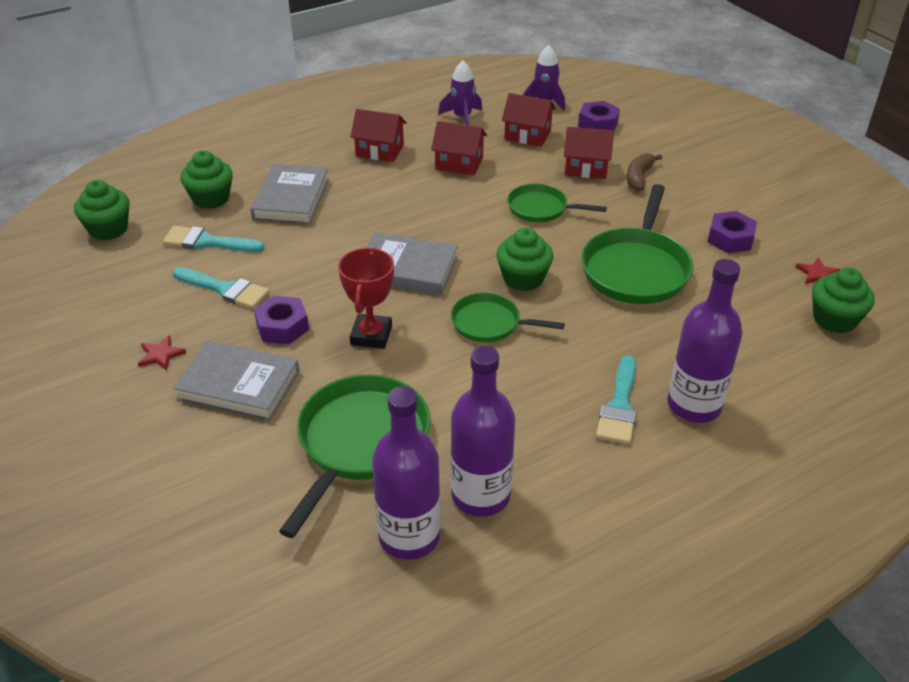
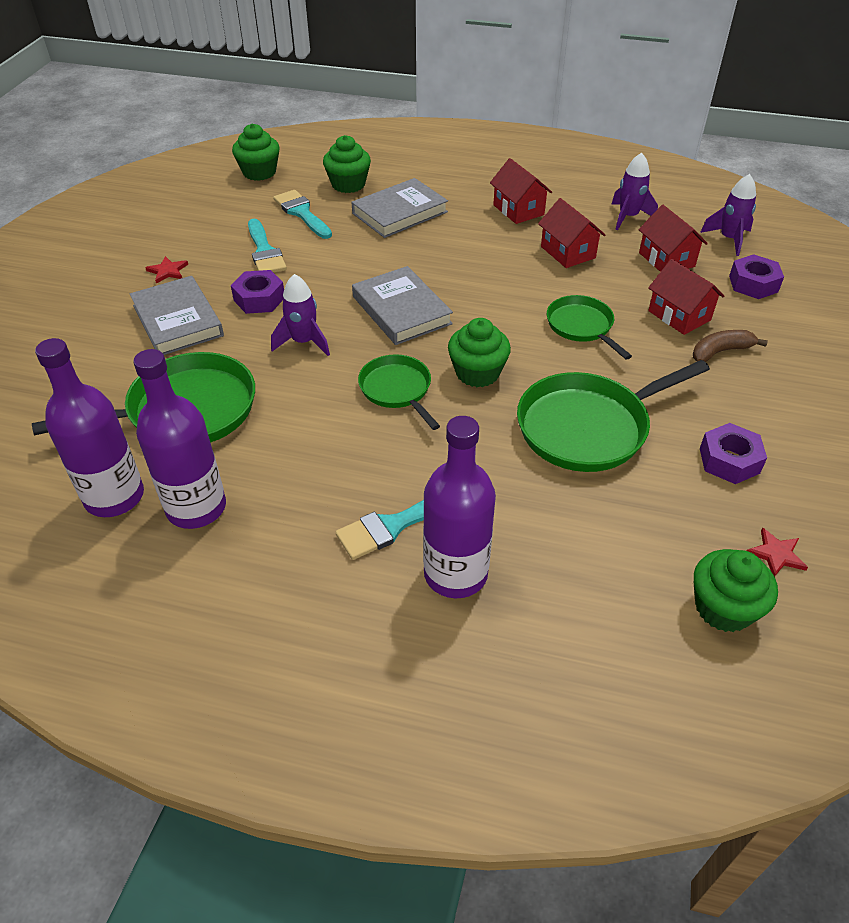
camera: 45 degrees right, 5 degrees up
red trophy [338,248,394,349] -> purple rocket [271,274,330,356]

